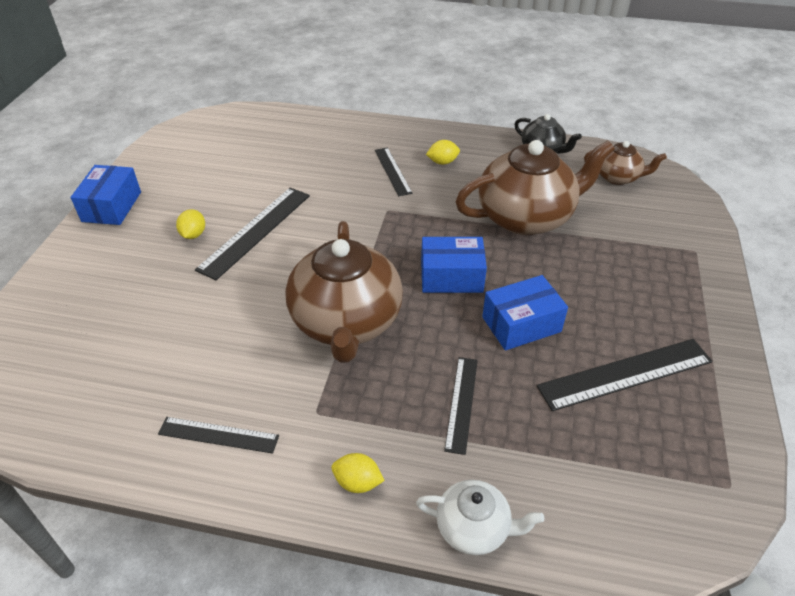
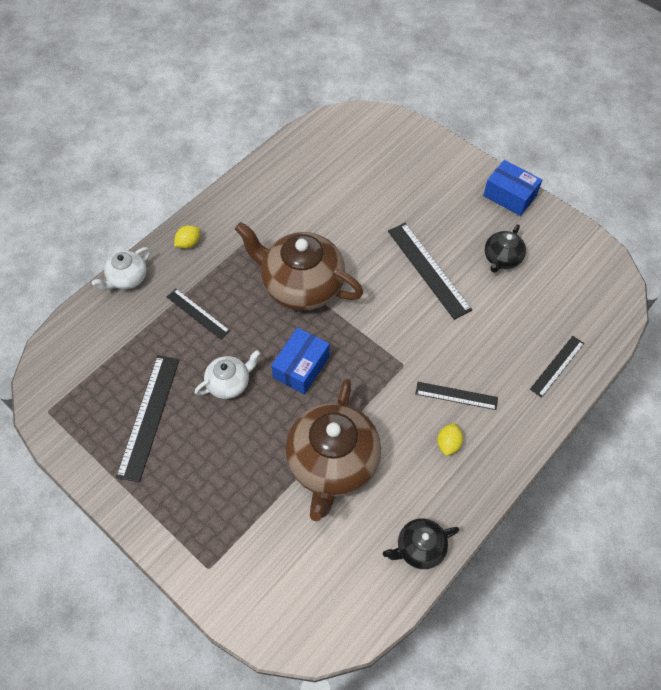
camera: 120 degrees right, 15 degrees up
black ruler [158,417,279,454] -> black ruler moved to [530,336,584,398]
yellow lemon [176,209,205,239] -> none
blue box [482,275,568,350] -> white teapot [195,350,260,399]
brown teapot [584,141,667,185] -> none
none -> black teapot [485,224,526,273]

